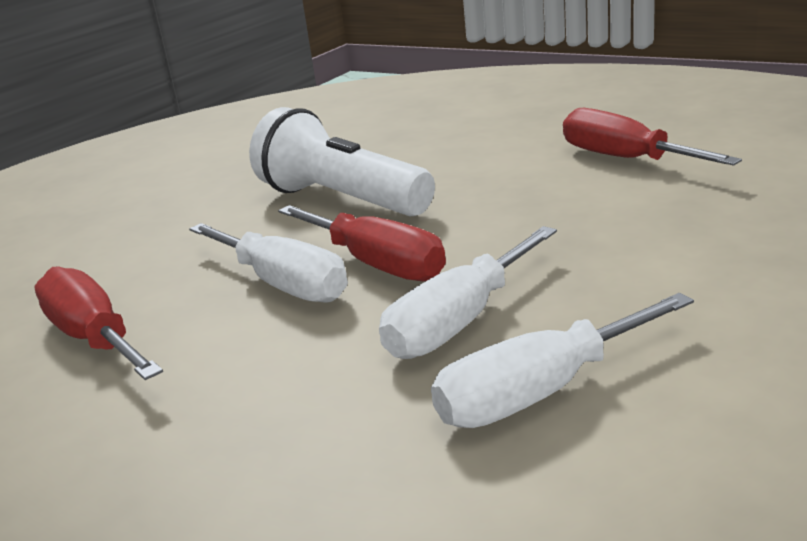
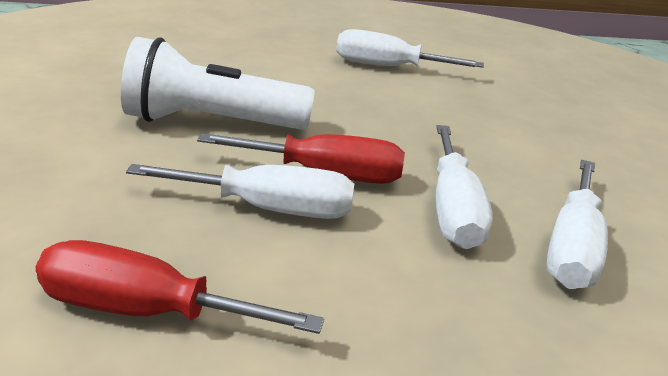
camera: 45 degrees left, 5 degrees up
red screwdriver [563,108,742,166] -> white screwdriver [336,29,484,68]

